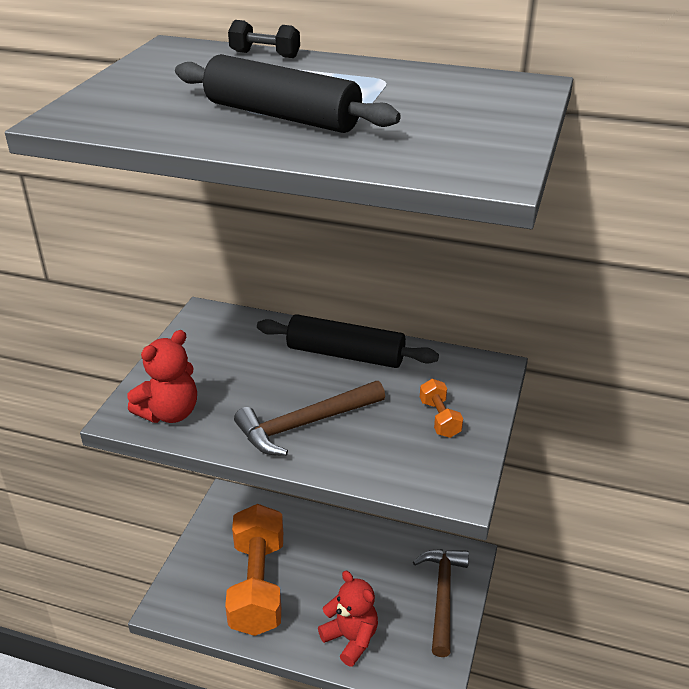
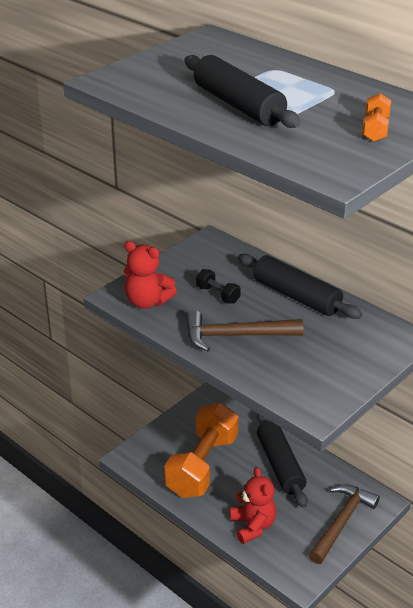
camera: 25 degrees right, 0 degrees up
red teddy bear [127,330,197,423] -> red teddy bear turned 45 degrees clockwise [124,241,177,309]
black dumbbell [228,20,300,58] -> black dumbbell moved to [196,269,241,304]
orange dumbbell [420,379,463,438] -> orange dumbbell moved to [362,93,391,142]
none -> black rolling pin [257,413,307,508]

